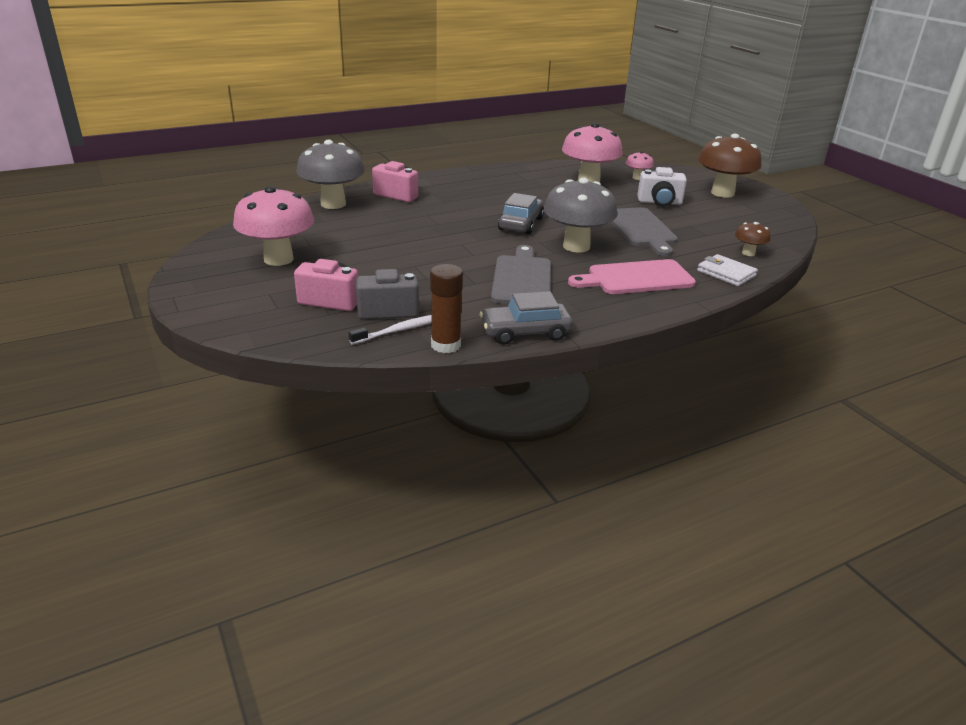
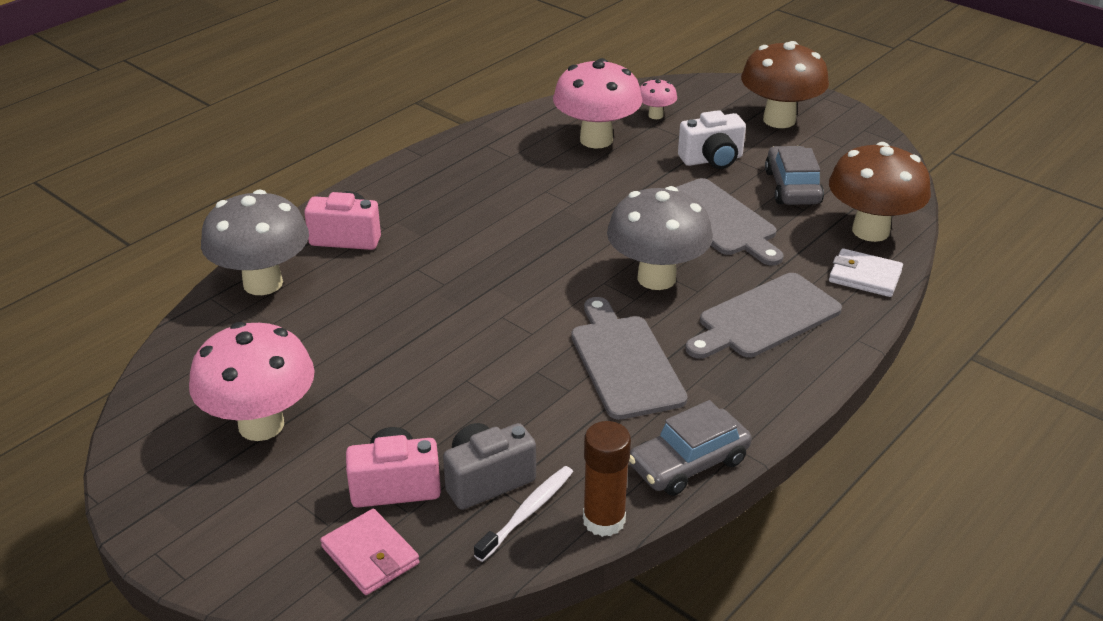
camera: 20 degrees left, 5 degrees up
grey car [498,193,544,235] -> grey car moved to [765,146,824,205]
pink cutting board [568,259,696,294] -> grey cutting board [685,273,842,358]
brown mushroom [735,222,770,256] -> brown mushroom [829,142,931,242], size x2.11
none -> pink wallet [320,509,420,595]

